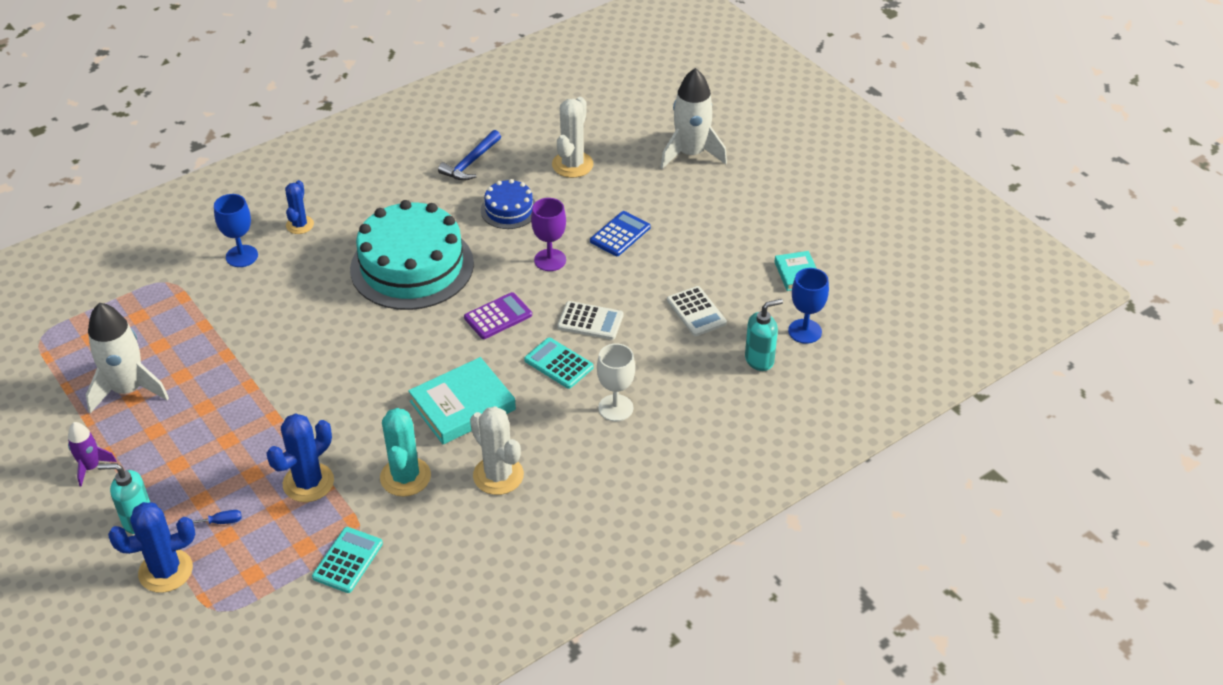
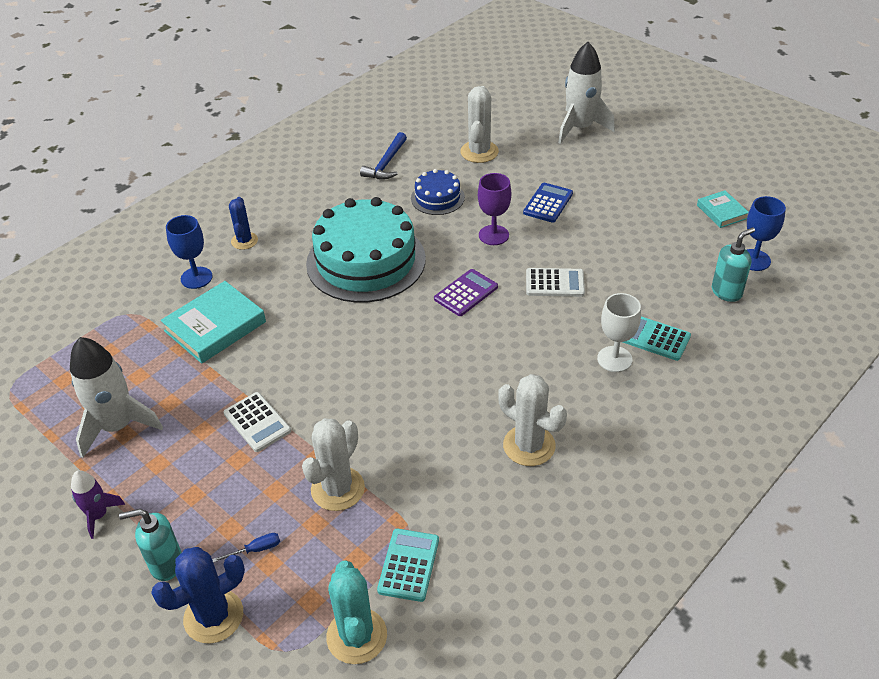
camera: 10 degrees left, 0 degrees up
blue cactus [267,413,334,502] -> white cactus [302,418,365,511]
turquoise cactus [380,408,431,497] -> turquoise cactus moved to [326,560,387,664]
turquoise book [408,357,516,444] -> turquoise book moved to [161,281,266,364]
turquoise calculator [524,338,594,389] -> turquoise calculator moved to [623,316,691,361]
white calculator [667,286,727,336] -> white calculator moved to [223,392,291,452]

